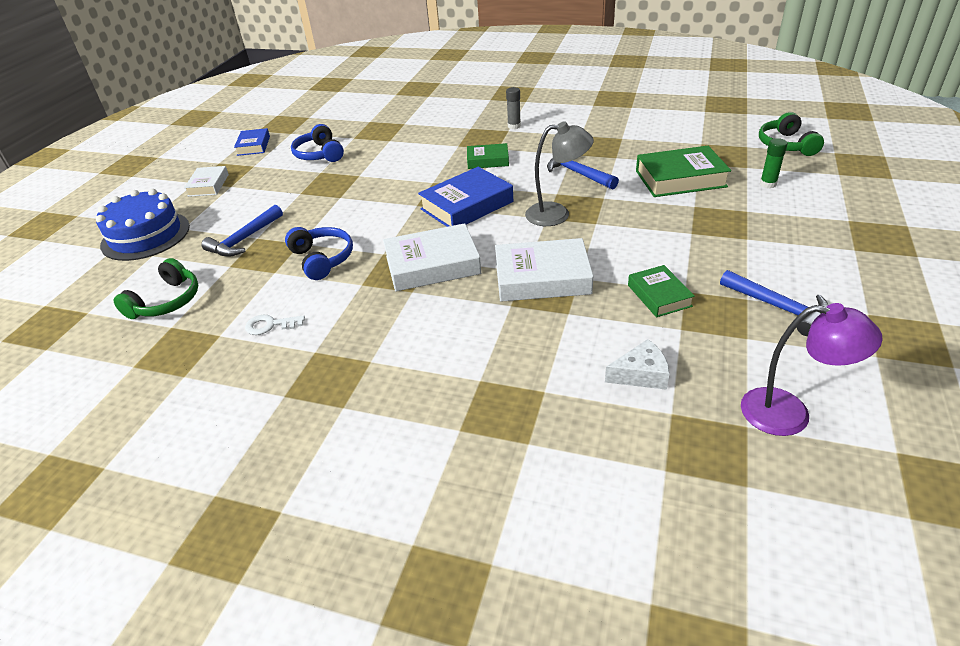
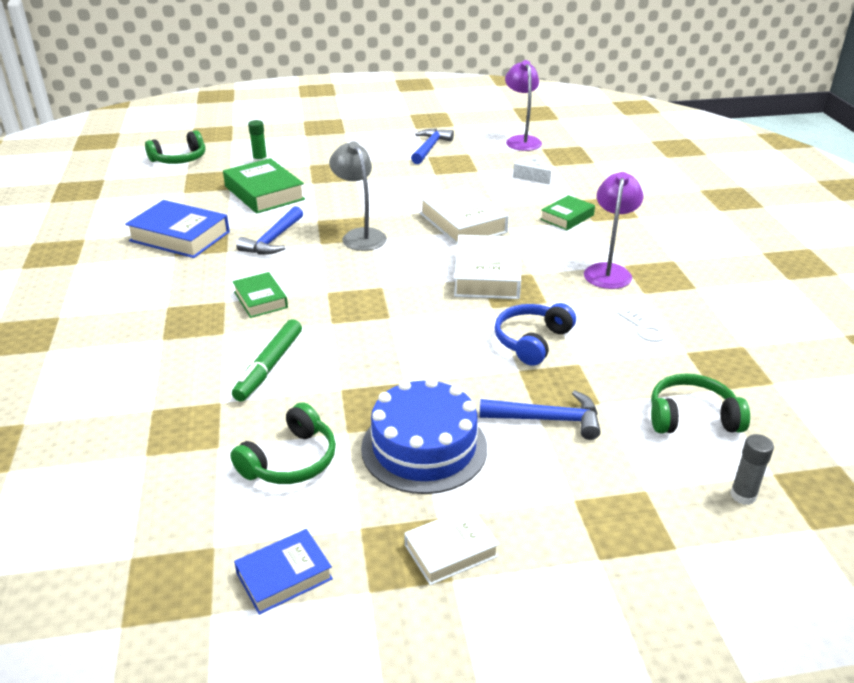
camera: 120 degrees left, 5 degrees down
blue cake [96,189,190,261] -> blue cake moved to [361,377,487,494]
blue headphones [291,124,344,162] -> green headphones [230,402,336,484]
white book [383,223,481,292] -> white book turned 45 degrees clockwise [454,235,521,299]
blue book [418,167,513,227] -> blue book moved to [125,200,230,258]
grey glue stick [506,87,521,129] -> grey glue stick moved to [730,434,774,505]
green book [628,265,695,317] -> green book moved to [540,195,595,230]
none -> green marker [232,319,302,402]
none -> purple lamp [584,172,643,289]

